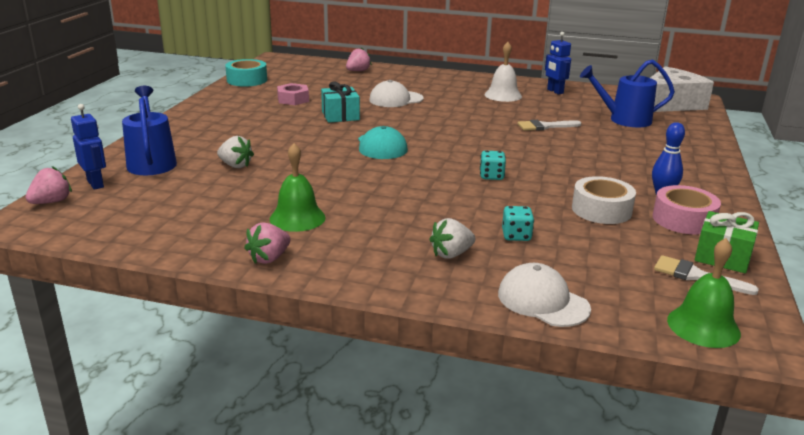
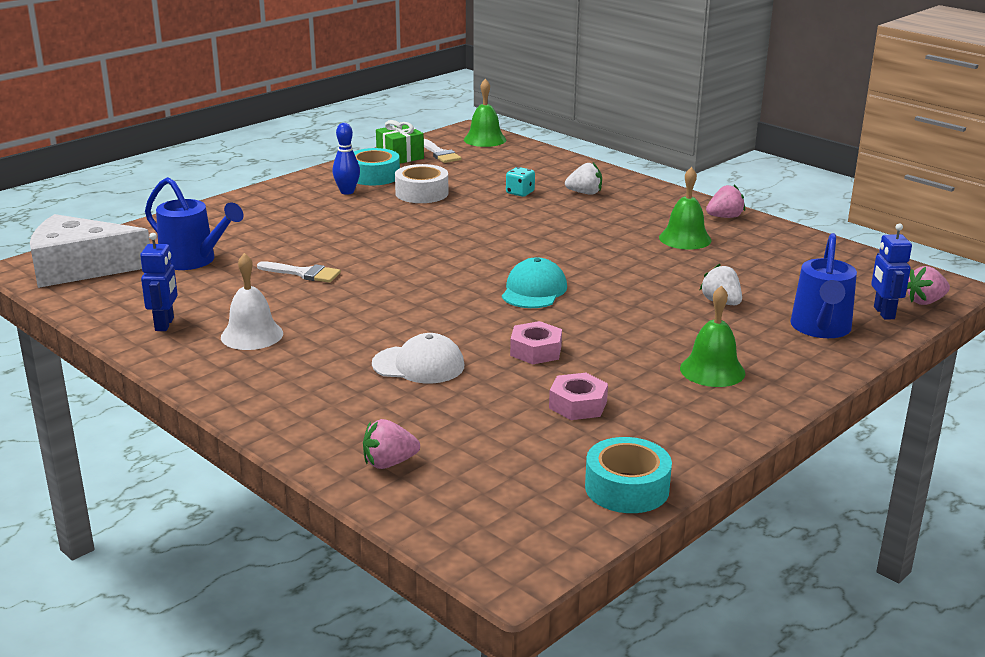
camera: 150 degrees left, 0 degrees up
turquoise gift [321,81,360,123] -> pink nut [510,321,562,364]
turquoise dice [480,151,506,180] -> none
white cap [498,263,591,327] -> none
pink tape [653,185,721,235] -> turquoise tape [354,148,400,185]
none -> green bell [680,285,745,387]

